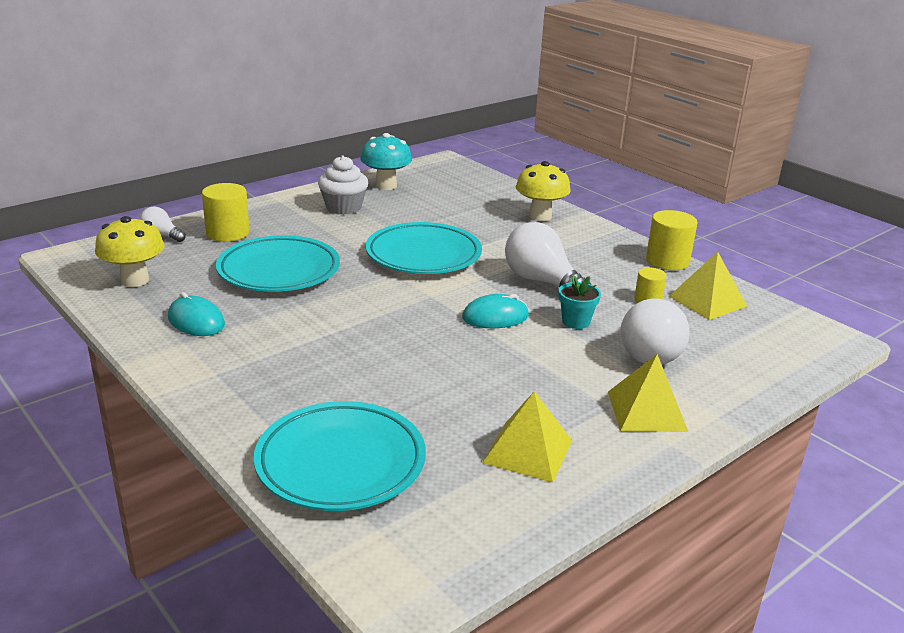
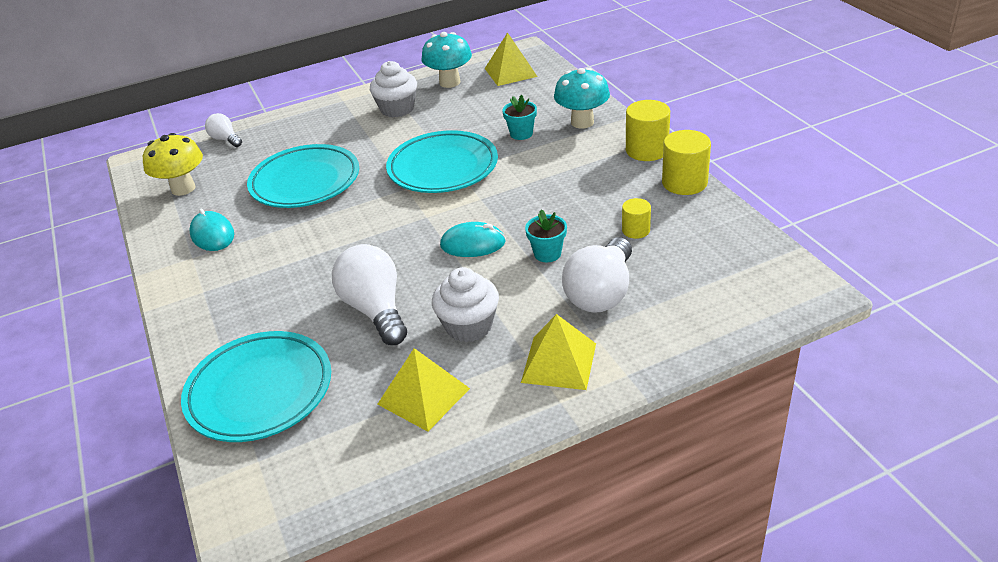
camera: 20 degrees right, 10 degrees up
yellow cylinder [202,183,250,242] -> yellow cylinder moved to [626,100,670,161]
white light bulb [505,222,591,287] -> white light bulb moved to [332,244,407,345]
yellow mushroom [516,161,571,221] -> turquoise mushroom [554,68,610,129]
yellow pyramid [669,252,747,320] -> yellow pyramid moved to [485,32,538,86]
none -> white cupcake [432,267,499,342]
none -> turquoise flower pot [502,95,537,140]

